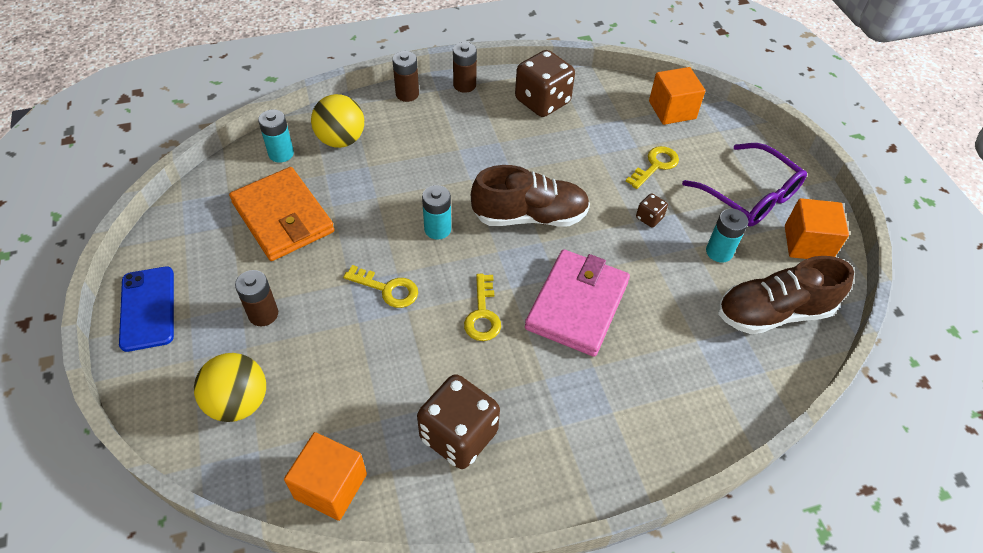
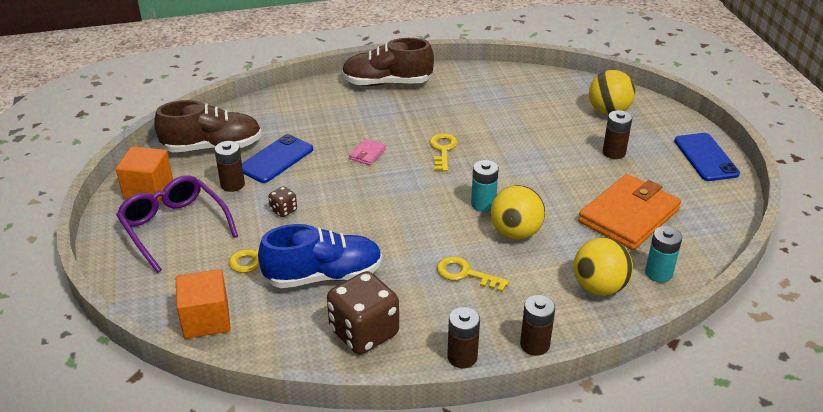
camera: 175 degrees left, 15 degrees down
orange wallet [229,167,334,261] -> orange wallet turned 75 degrees clockwise [578,174,681,250]
orange cube [284,432,367,521] -> none
yellow key [343,265,418,308] -> yellow key moved to [437,256,510,292]
brown dice [417,374,500,469] -> none
brown shoe [471,165,590,227] -> brown shoe moved to [342,38,434,86]
pink wallet [525,249,630,357] -> pink wallet [349,139,386,165], size x0.41
turquoise battery [706,208,748,263] -> brown battery [214,141,245,192]
none -> blue phone [242,134,313,183]
none -> blue shoe [258,224,382,288]
none -> yellow ball [491,185,545,240]

